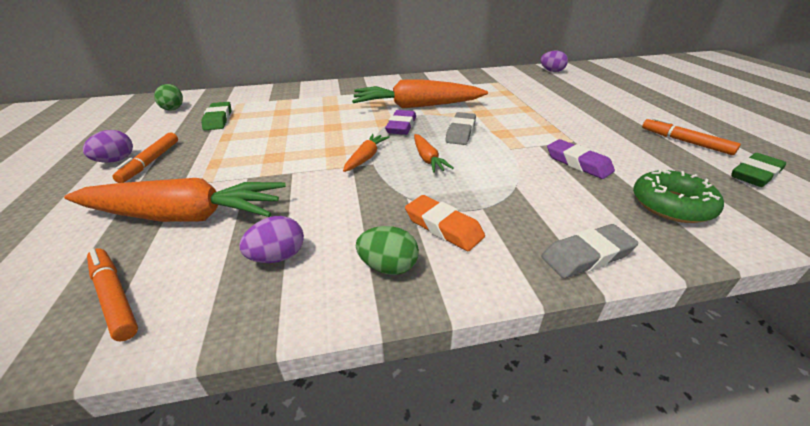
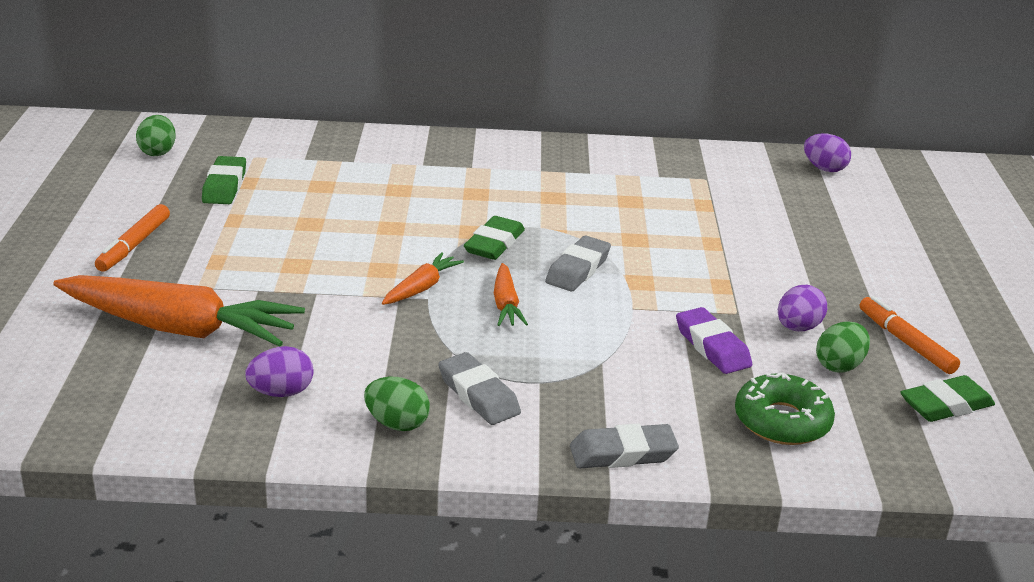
camera: 10 degrees right, 5 degrees down
purple egg [83,130,133,163] -> purple egg moved to [778,285,827,331]
orange marker [87,248,138,341] -> none
orange carrot [352,79,488,109] -> none
purple eraser [385,110,416,135] -> green eraser [464,216,525,260]
orange eraser [405,195,485,251] -> grey eraser [438,352,521,425]
none -> green egg [816,321,870,372]

